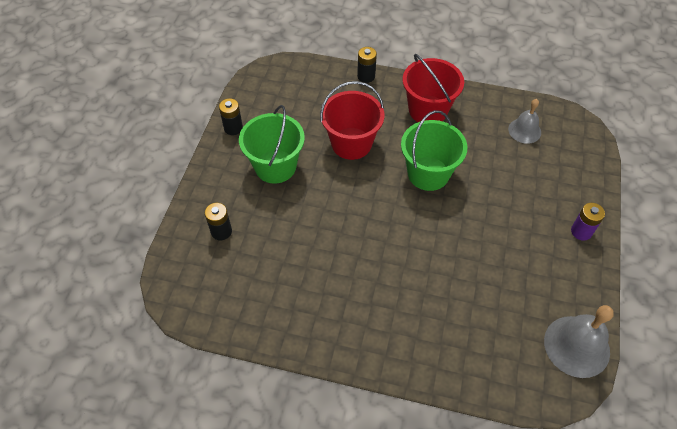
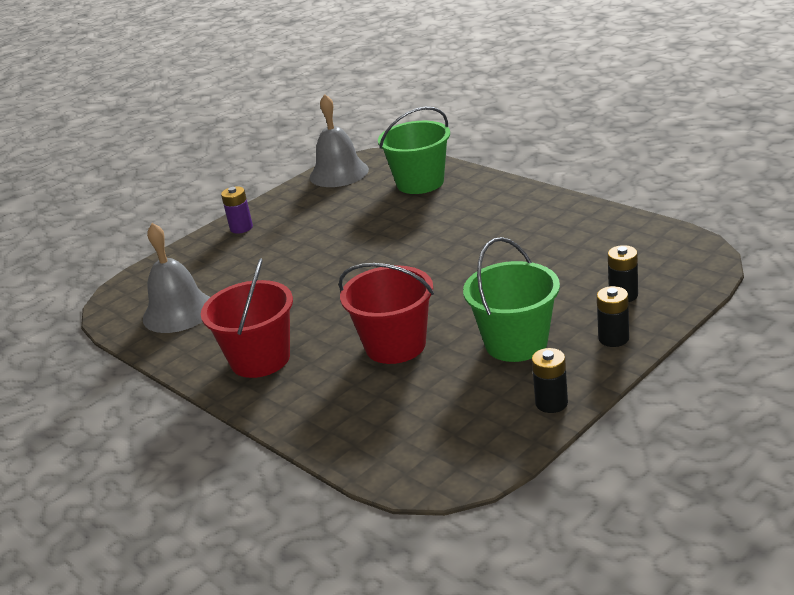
camera: 145 degrees left, 25 degrees down
black battery [357,47,377,83] -> black battery moved to [597,286,629,347]
green bucket [401,110,467,191] -> green bucket moved to [378,107,450,194]
grey bell [508,99,541,144] -> grey bell [143,223,210,333], size x1.60

